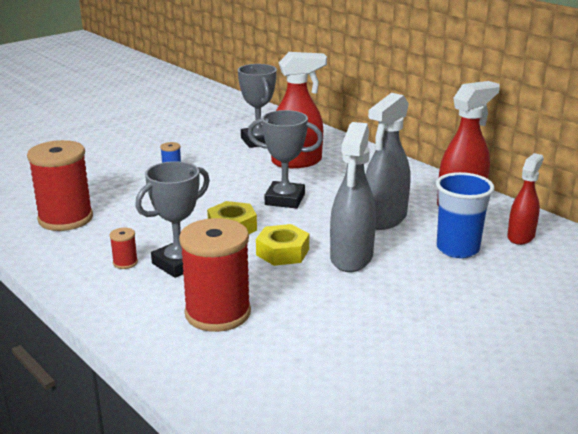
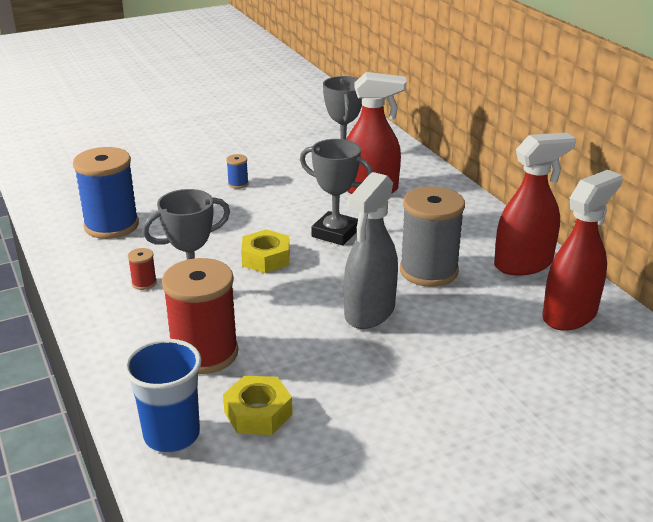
camera: 15 degrees right, 5 degrees up
red spool [27,140,93,231] -> blue spool [73,147,139,239]
yellow nut [256,224,309,266] -> yellow nut moved to [223,376,293,435]
grey spray bottle [365,93,411,230] -> grey spool [400,186,465,287]
blue cup [436,172,495,258] -> blue cup moved to [124,339,202,453]
red spray bottle [507,153,544,245] -> red spray bottle [542,170,623,331], size x1.58

